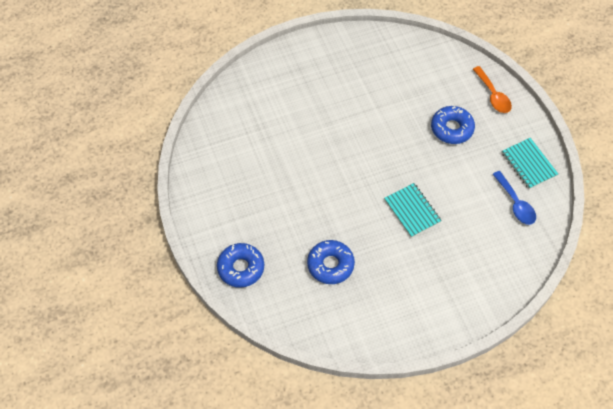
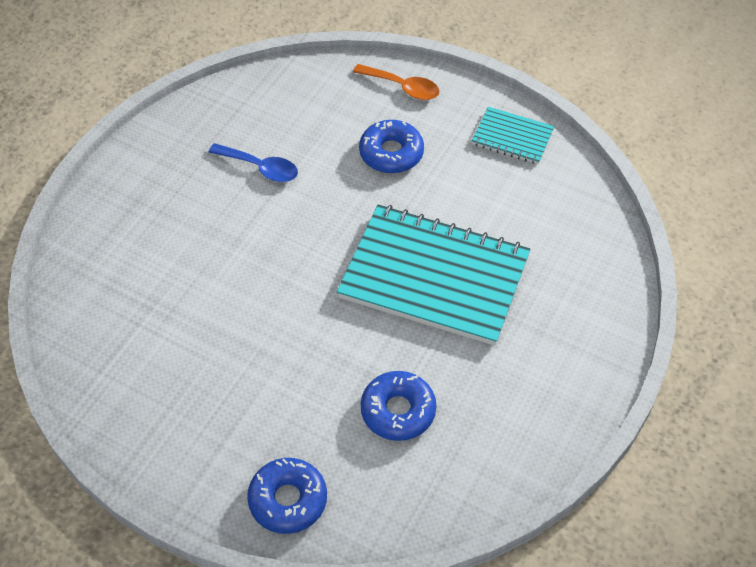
camera: 40 degrees left, 5 degrees down
turquoise notebook [384,183,442,238] -> turquoise notebook [337,204,530,346], size x2.13
blue spoon [492,171,536,225] -> blue spoon moved to [208,143,298,182]

